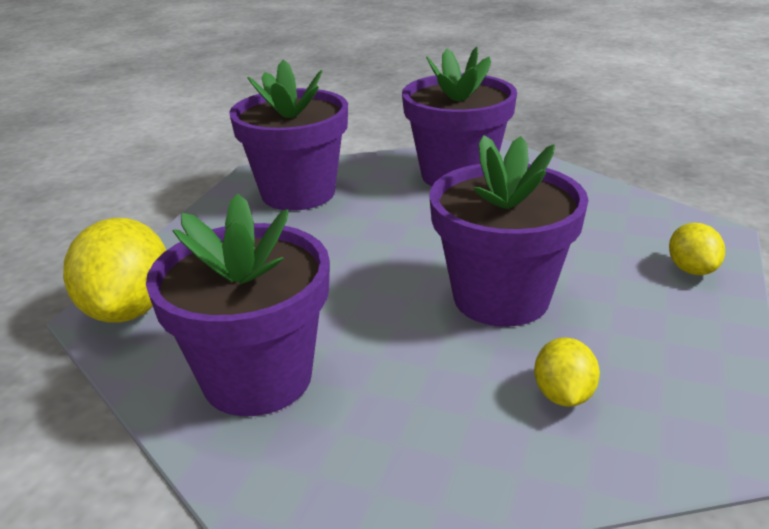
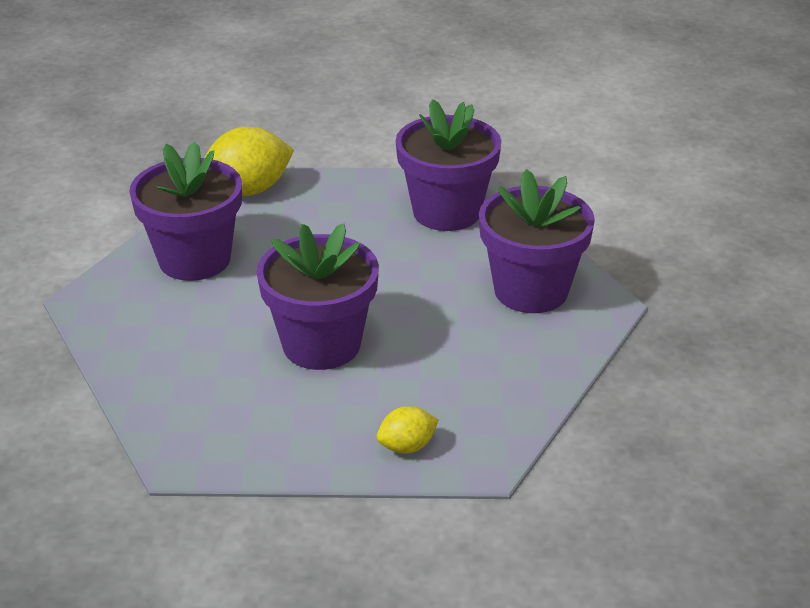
camera: 70 degrees right, 5 degrees up
yellow lemon [534,337,600,407] -> none

